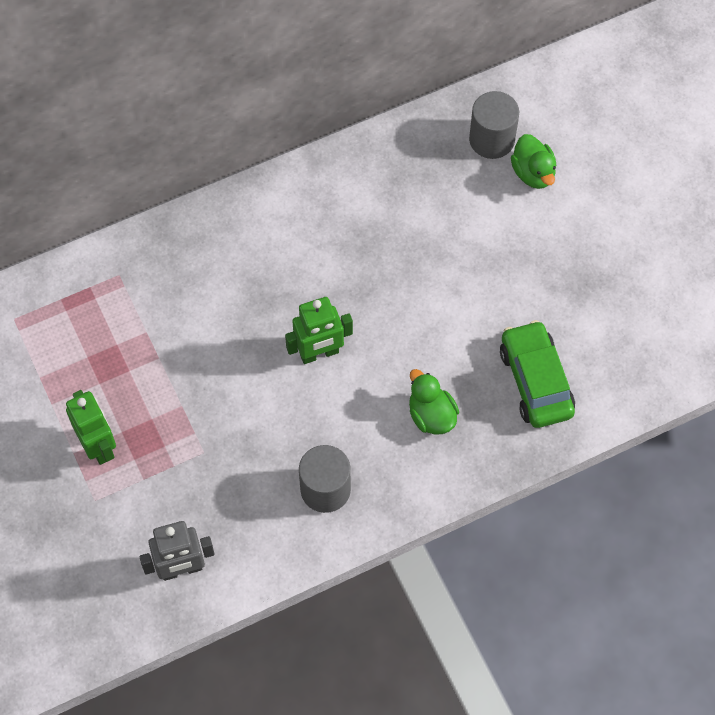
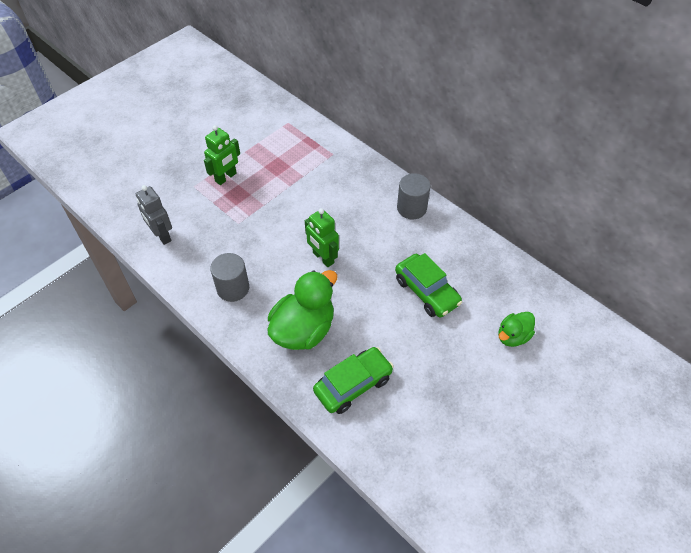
camera: 70 degrees right, 10 degrees down
green duck [409,369,459,435] -> green duck [267,270,337,350], size x1.84
grey cylinder [469,91,519,159] -> grey cylinder moved to [397,173,431,219]
none -> green car [395,253,462,317]

